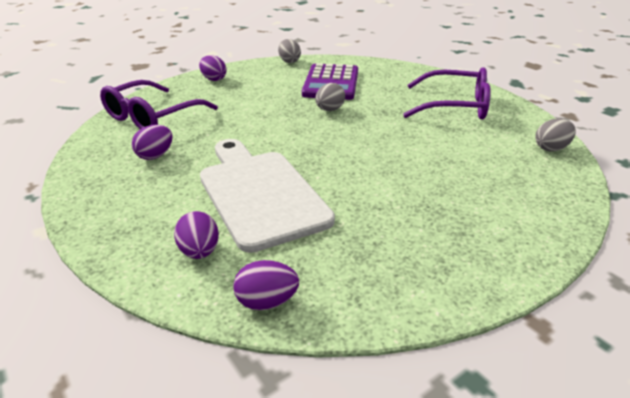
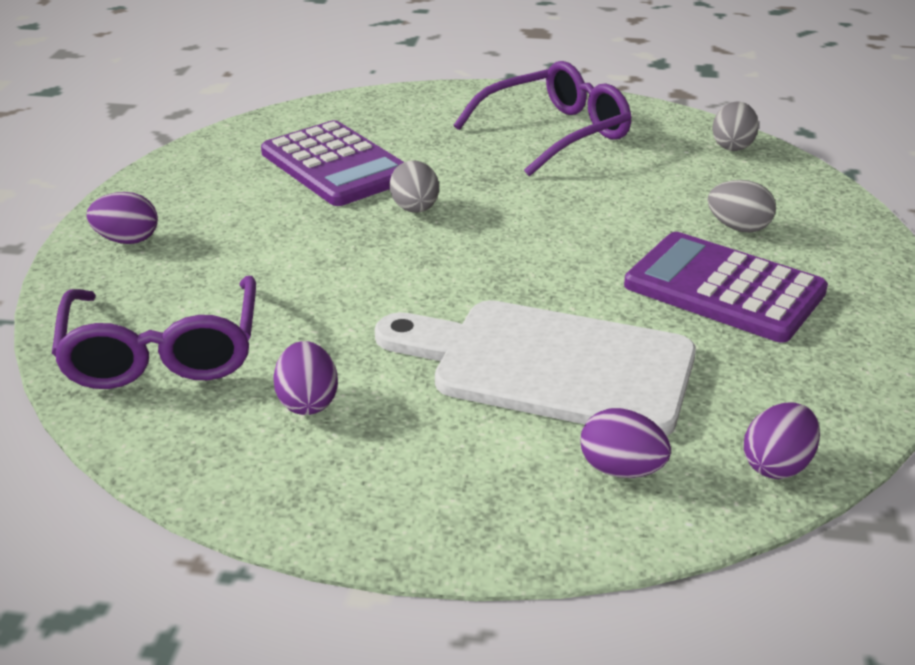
camera: 45 degrees left, 0 degrees up
grey egg [278,39,301,63] -> grey egg moved to [708,180,776,232]
none -> purple calculator [624,232,828,343]

